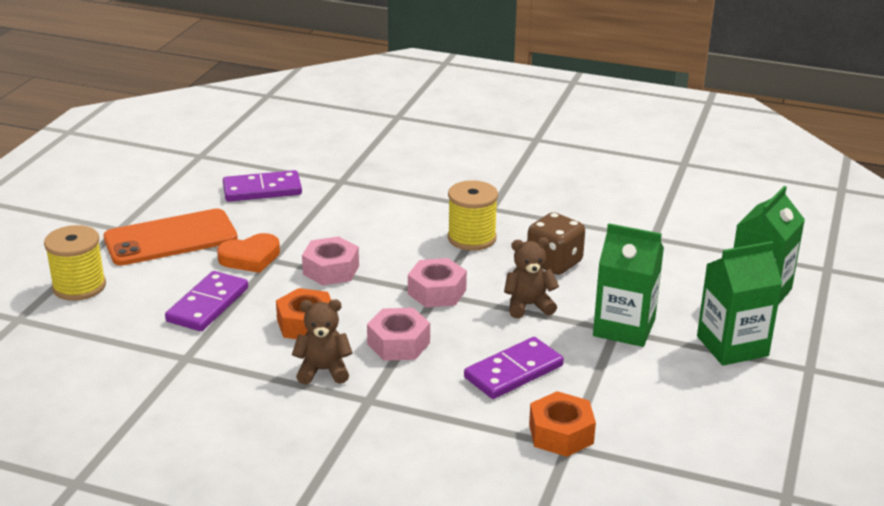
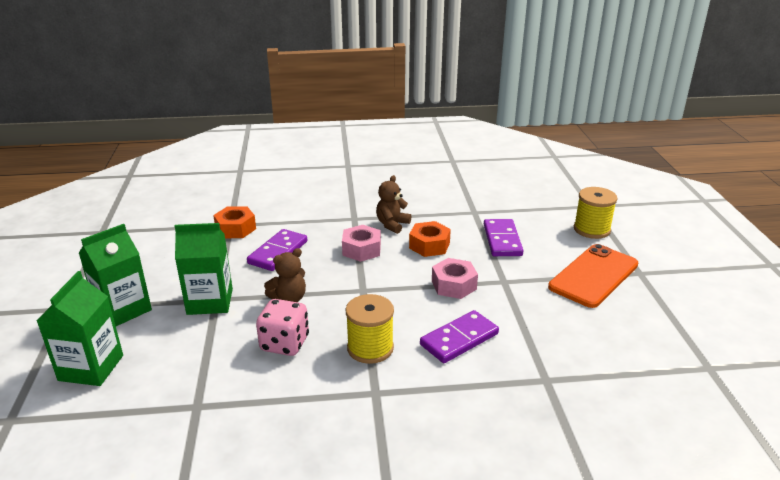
camera: 155 degrees right, 0 degrees up
orange heart [217,233,280,273] -> none
purple domino [223,170,302,202] -> purple domino moved to [420,310,499,363]
brown teddy bear [292,299,353,385] -> brown teddy bear turned 150 degrees clockwise [376,175,411,234]
pink nut [408,258,467,308] -> none
brown dice [527,212,585,275] -> pink dice [256,299,309,356]

